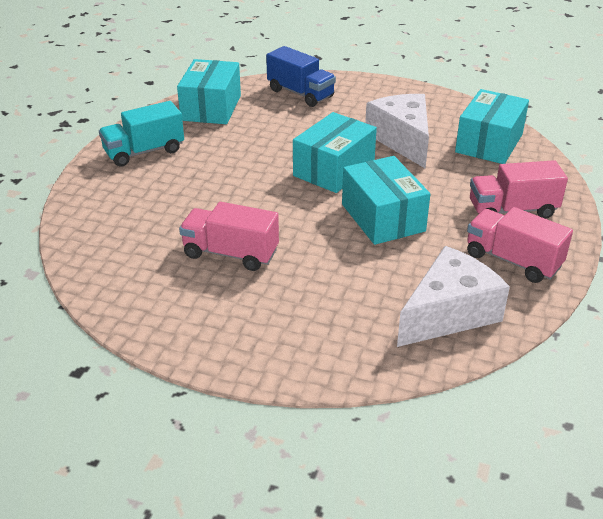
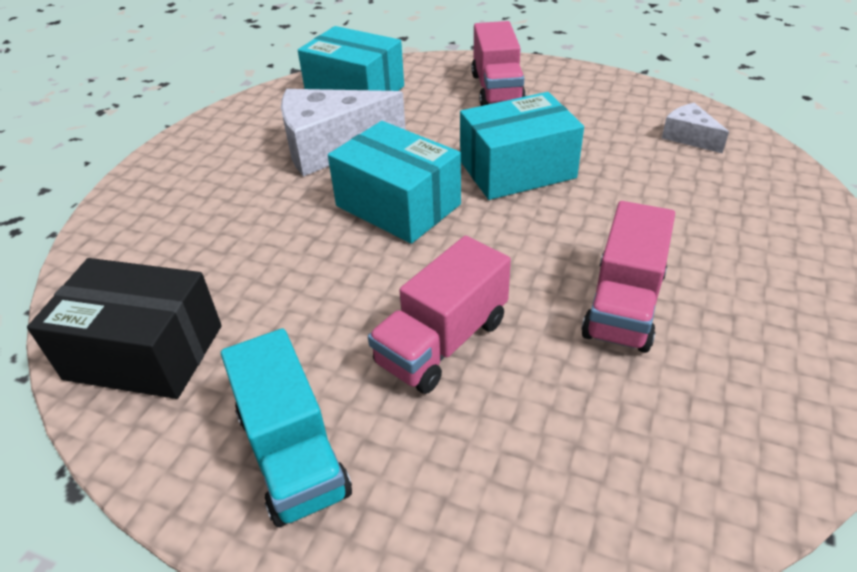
camera: 85 degrees left, 5 degrees up
turquoise box [177,59,241,124] -> black box [27,258,222,399]
blue truck [266,46,336,107] -> none
white cheese [397,246,510,347] -> white cheese [662,103,729,153], size x0.49
pink truck [467,207,573,283] -> pink truck moved to [368,236,511,394]

